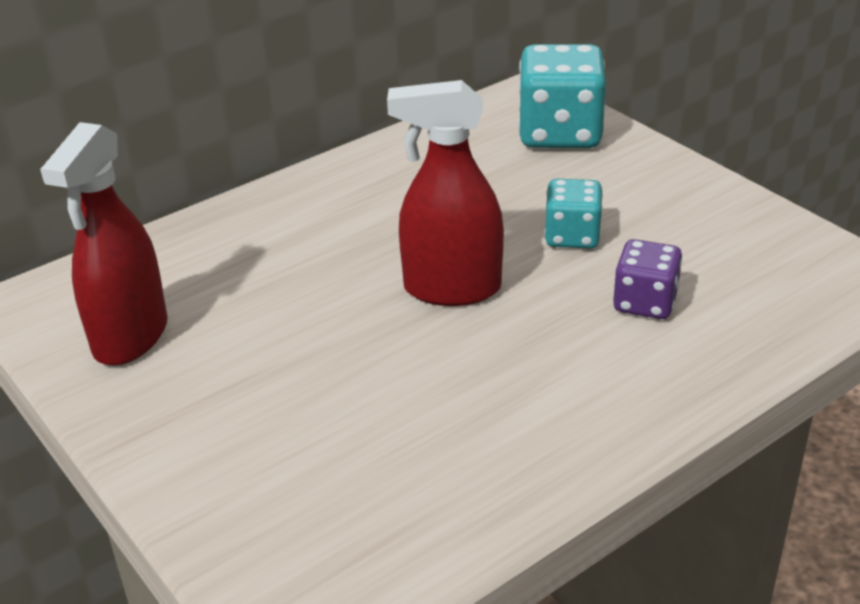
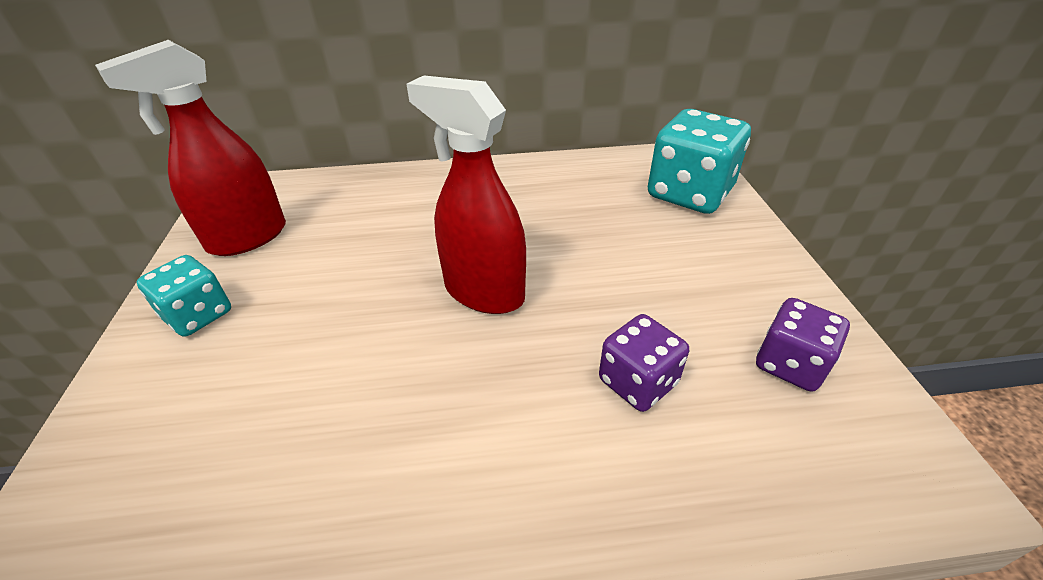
camera: 30 degrees right, 5 degrees up
turquoise dice [544,179,603,249] -> turquoise dice moved to [137,255,231,337]
none -> purple dice [756,298,850,392]

